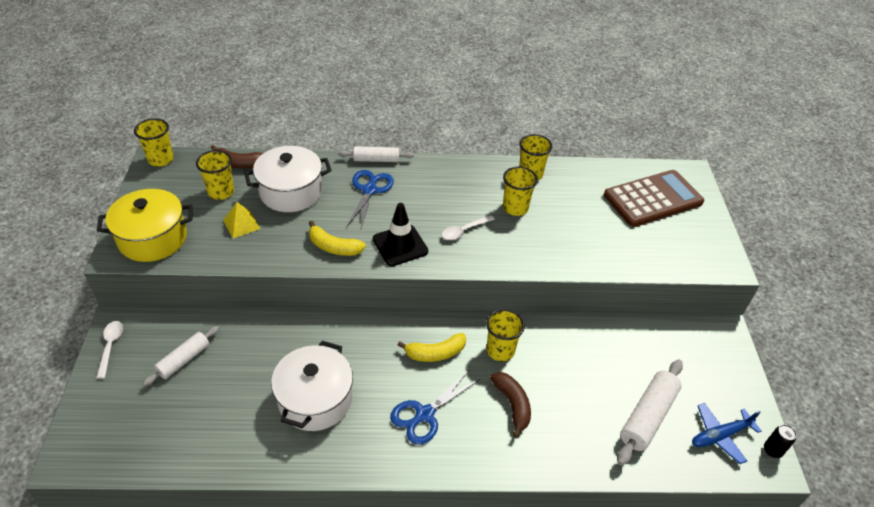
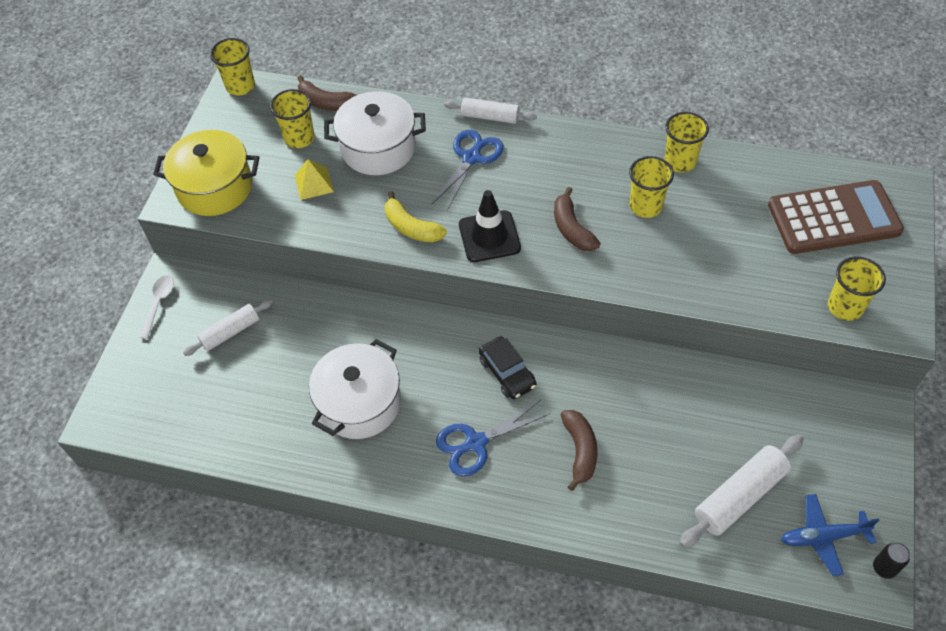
camera: 20 degrees right, 10 degrees up
yellow banana [397,333,466,362] -> black car [479,336,537,399]
white spoon [442,215,495,240] -> brown banana [554,187,601,251]
yellow cup [486,309,525,361] -> yellow cup moved to [828,256,886,321]

